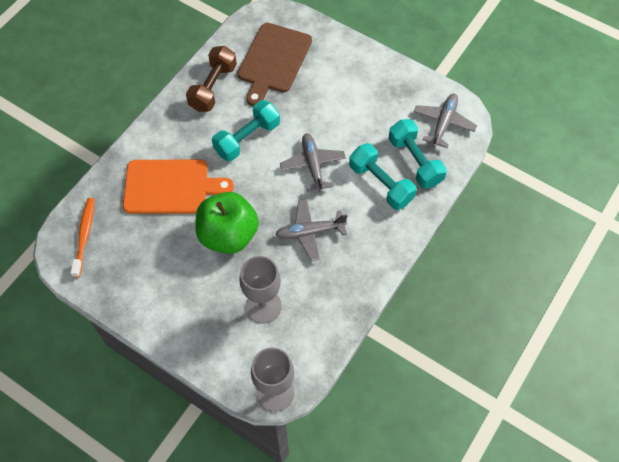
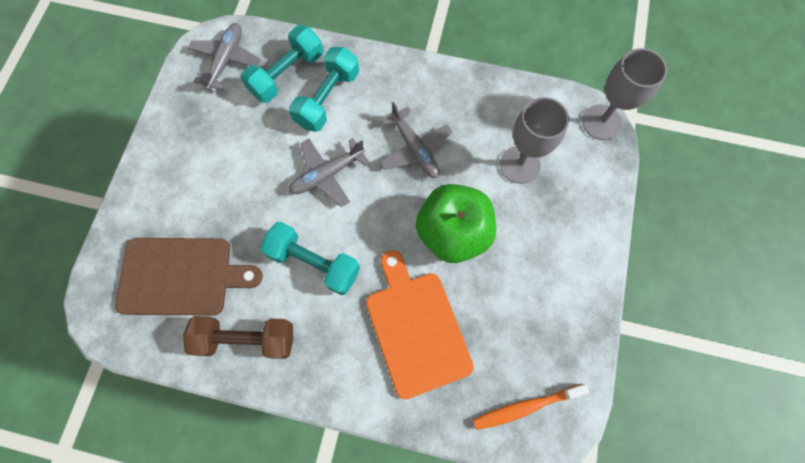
camera: 110 degrees left, 10 degrees up
grey plane [414,94,477,148] -> grey plane turned 105 degrees clockwise [188,23,262,90]

